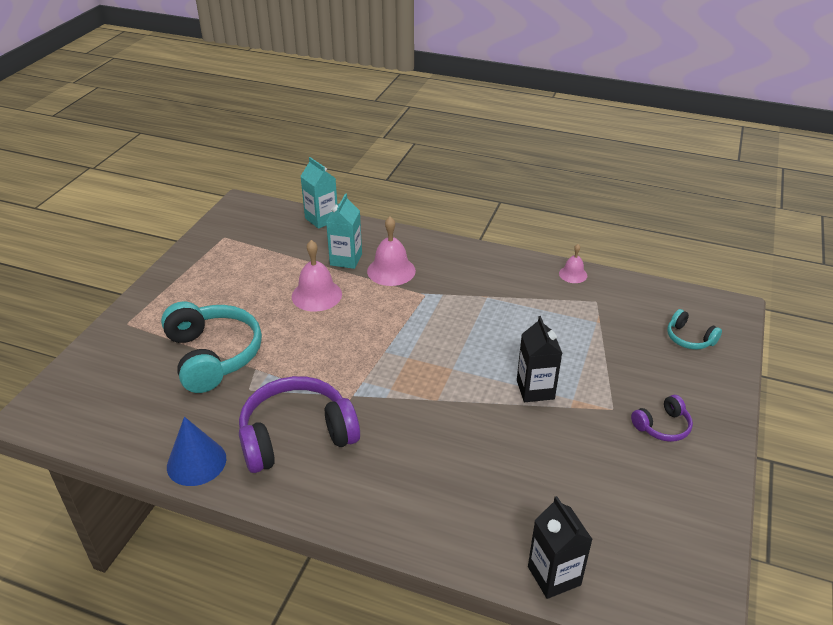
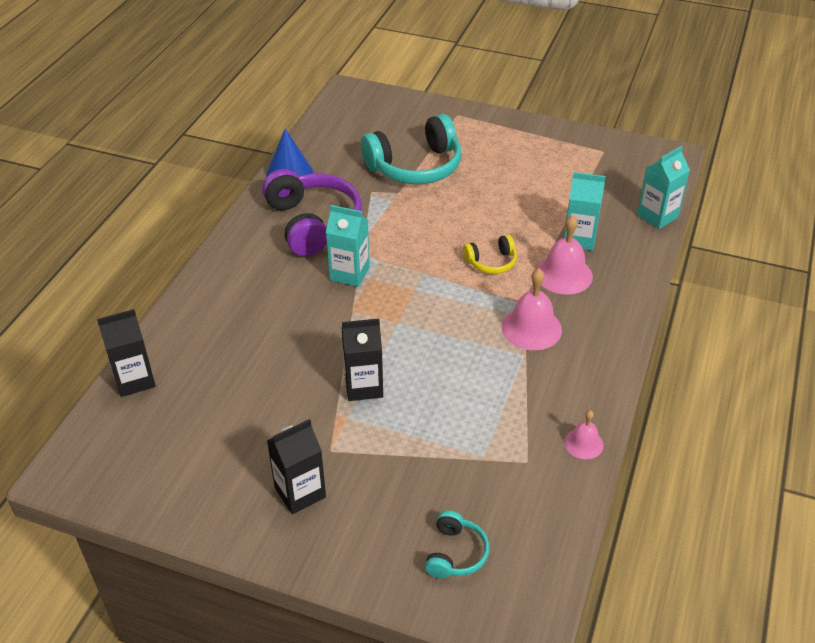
camera: 90 degrees right, 5 degrees up
pink bell [292,240,342,312] -> pink bell moved to [502,268,562,350]
purple headphones [631,395,693,442] -> black carton [267,419,326,514]
turquoise headphones [667,309,722,350] -> turquoise headphones turned 150 degrees clockwise [425,510,490,578]
none -> turquoise carton [326,205,370,287]
none -> yellow headphones [463,235,517,274]

